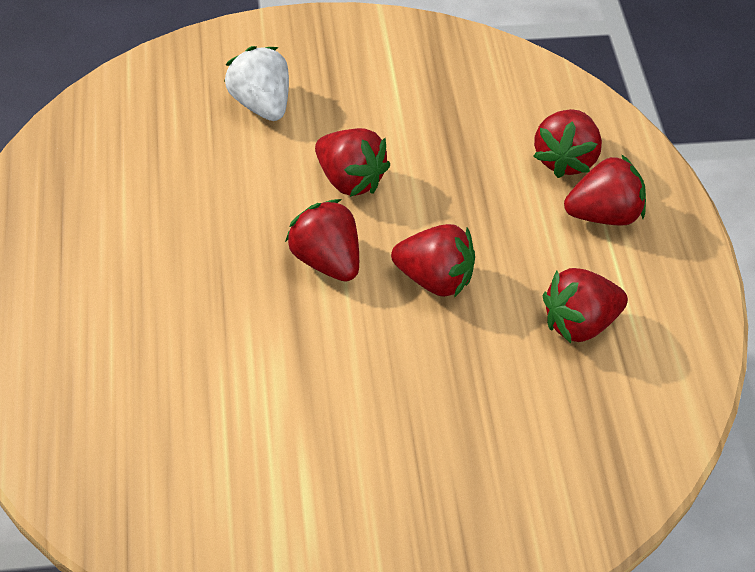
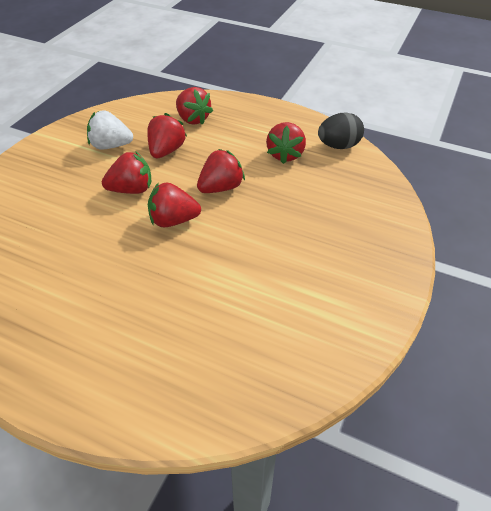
camera: 55 degrees left, 5 degrees down
white strawberry [224,46,289,121] -> white strawberry moved to [87,110,133,149]
red strawberry [564,154,646,226] -> red strawberry moved to [147,113,187,158]
none -> black egg [318,113,364,149]

